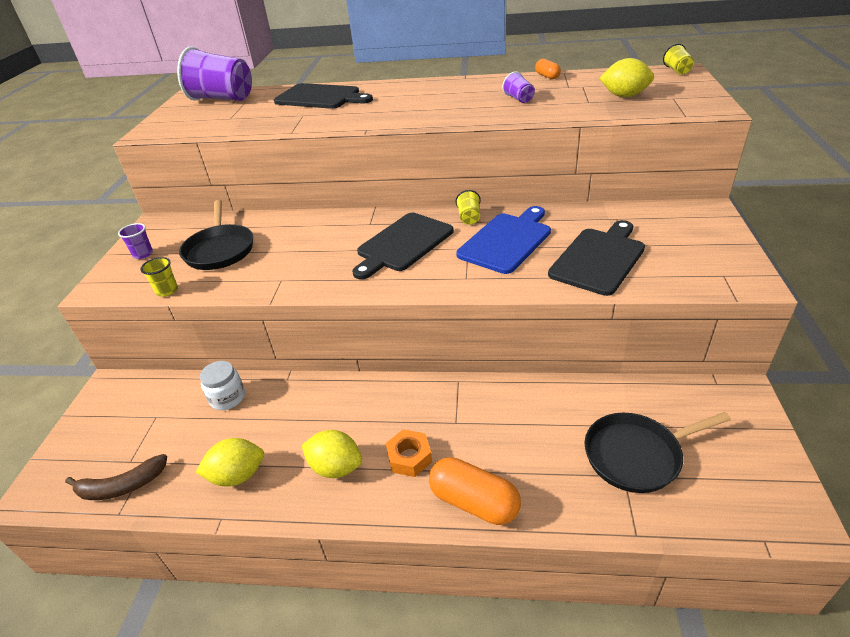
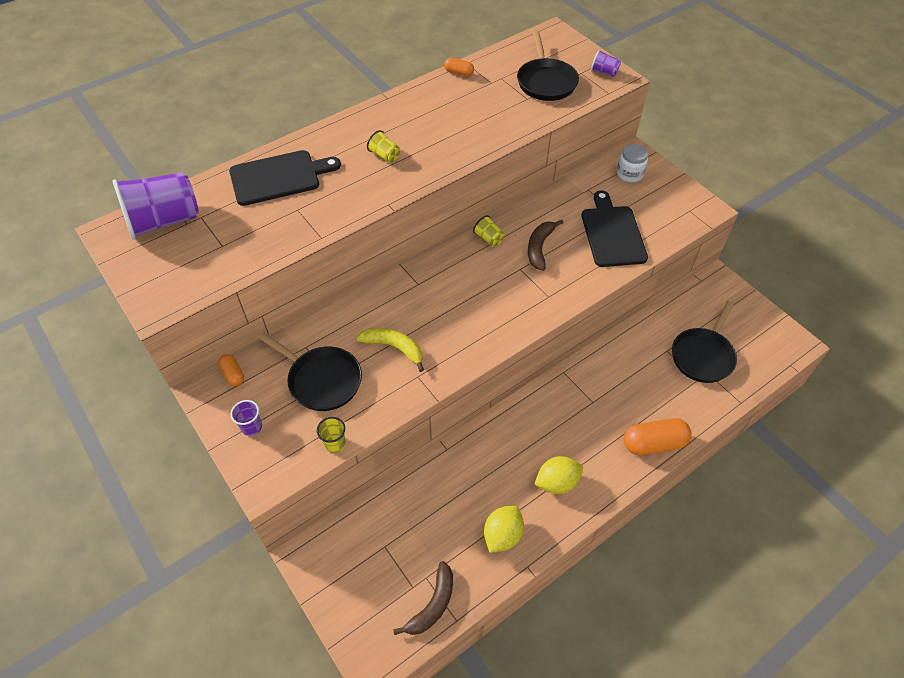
camera: 45 degrees left, 15 degrees up
white jar [200,361,245,410] -> white jar moved to [617,144,648,182]
black cutting board [352,213,454,279] -> none
orange nut [386,429,432,477] -> none
blue cutting board [456,206,551,274] -> brown banana [528,220,563,271]
purple cup [502,71,535,103] -> purple cup moved to [591,50,621,77]
yellow lemon [599,58,654,97] -> black pan [517,31,579,101]
yellow cup [663,44,694,75] -> yellow cup moved to [367,130,400,163]
none -> orange capsule [218,354,244,386]
none -> yellow banana [356,328,424,372]

